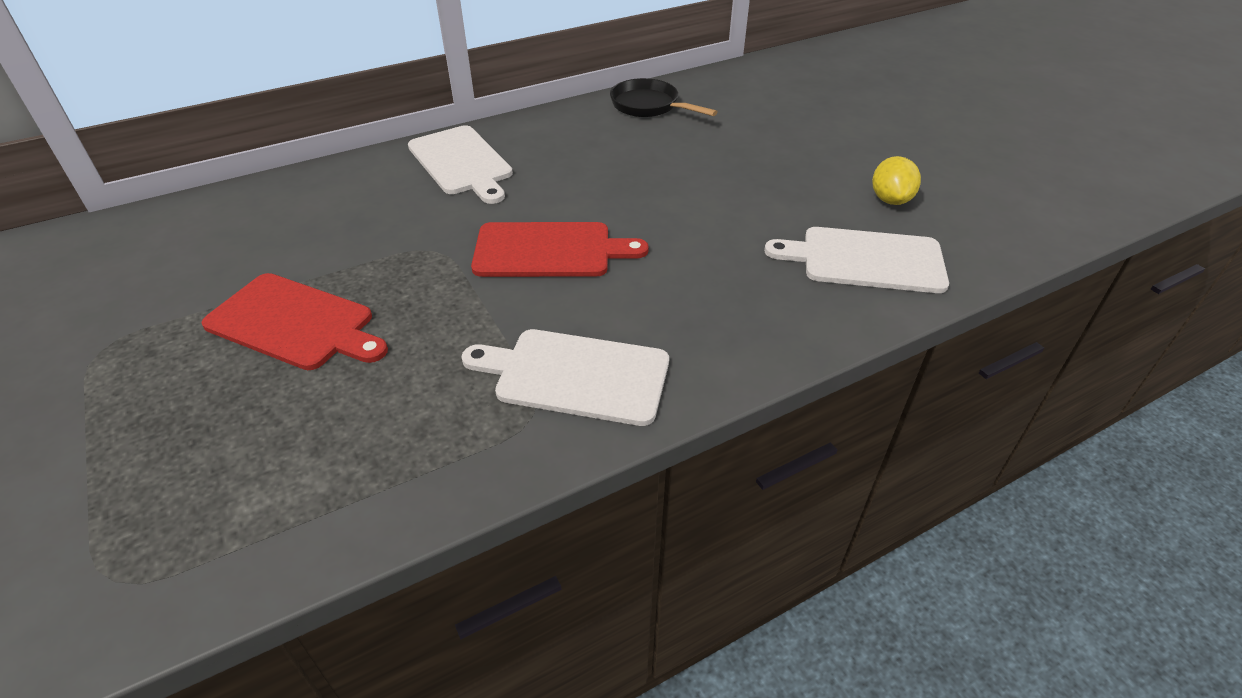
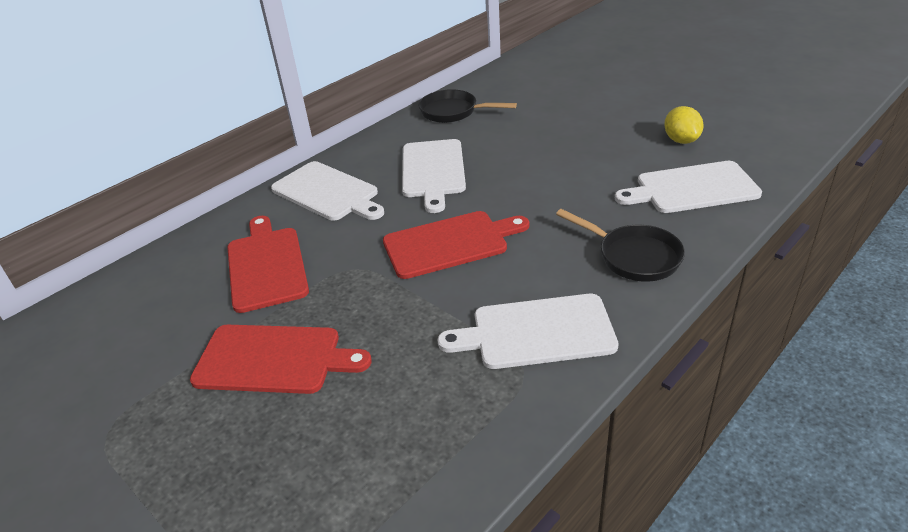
camera: 15 degrees left, 5 degrees down
none -> red cutting board [227,216,309,313]
none -> white cutting board [402,139,466,213]
none -> black pan [556,209,685,282]

